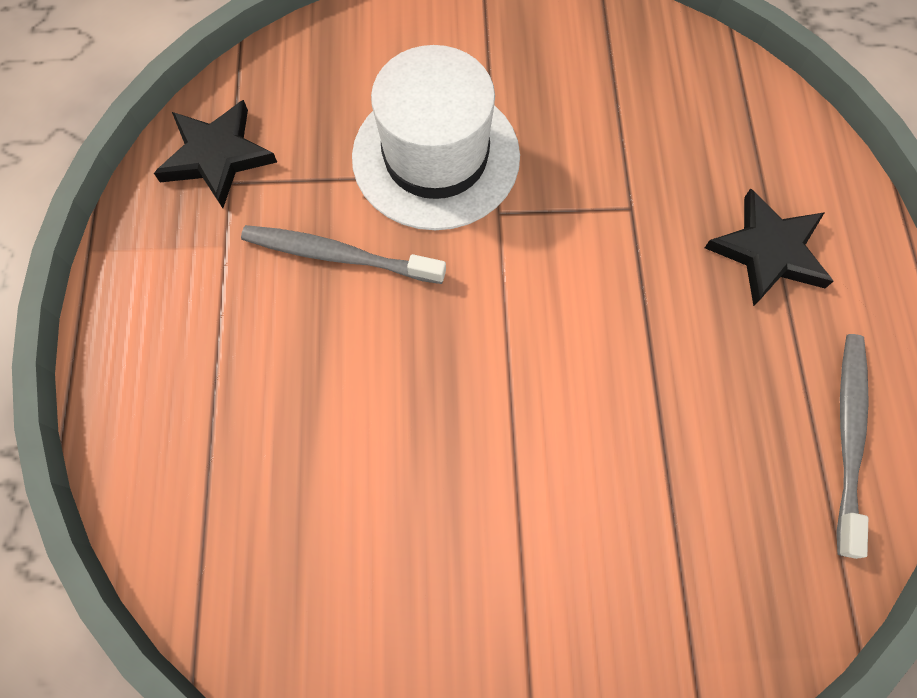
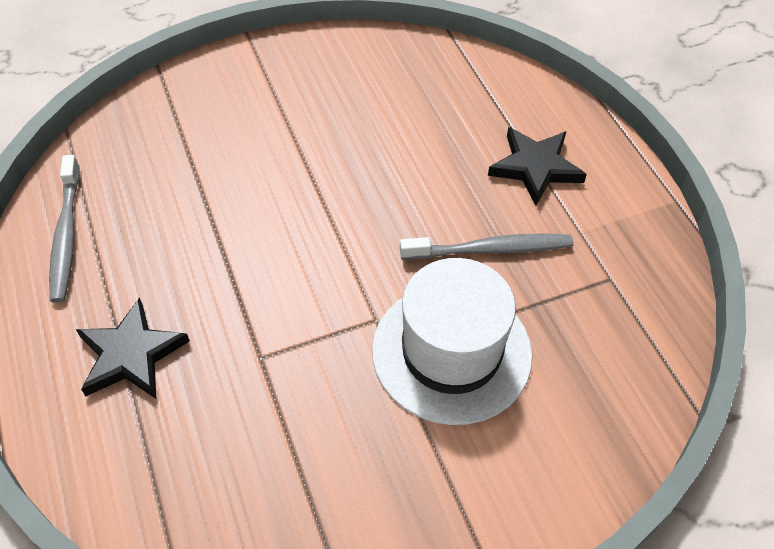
camera: 160 degrees right, 15 degrees down
black star [154,100,277,208] -> black star moved to [488,127,587,205]

